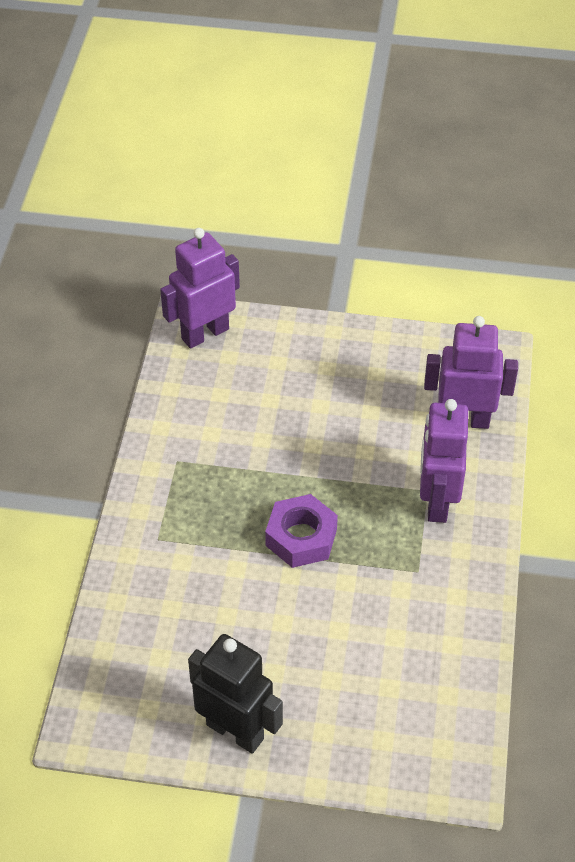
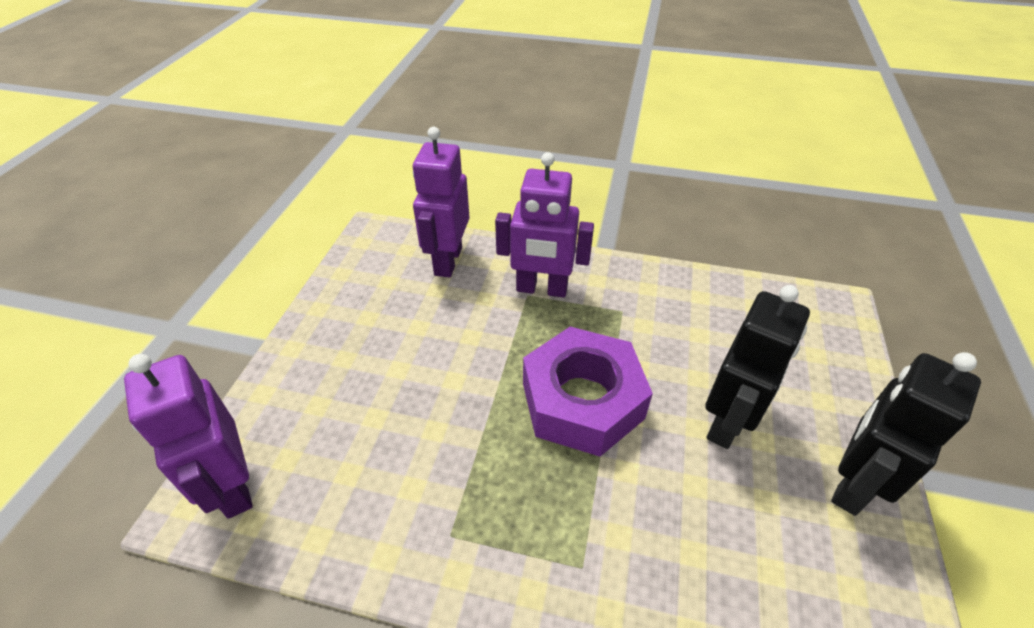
camera: 85 degrees left, 5 degrees down
purple nut [265,494,338,568] -> purple nut [523,327,653,457], size x1.51
none -> black robot [705,285,810,449]

